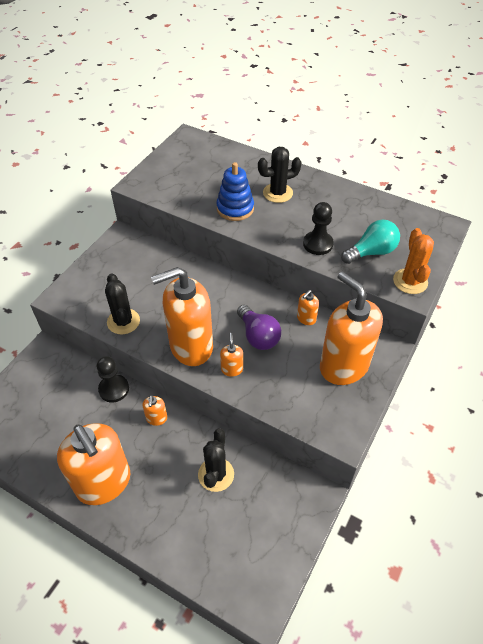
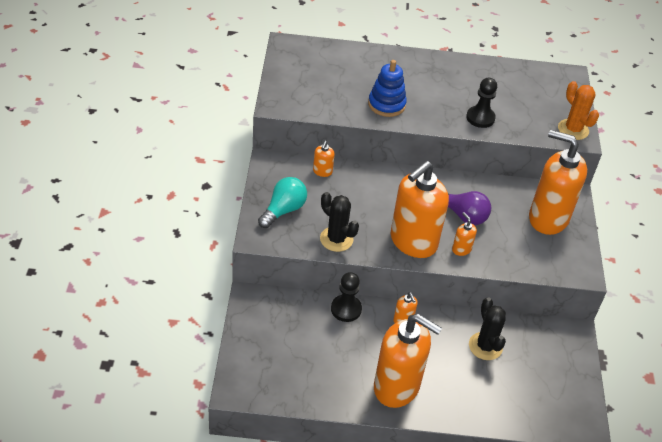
camera: 30 degrees left, 5 degrees down
black cactus [258,147,302,203] -> none
orange soap dispenser [297,290,319,325] -> orange soap dispenser moved to [313,141,335,177]
turquoise light bulb [341,220,400,264] -> turquoise light bulb moved to [258,177,307,228]

